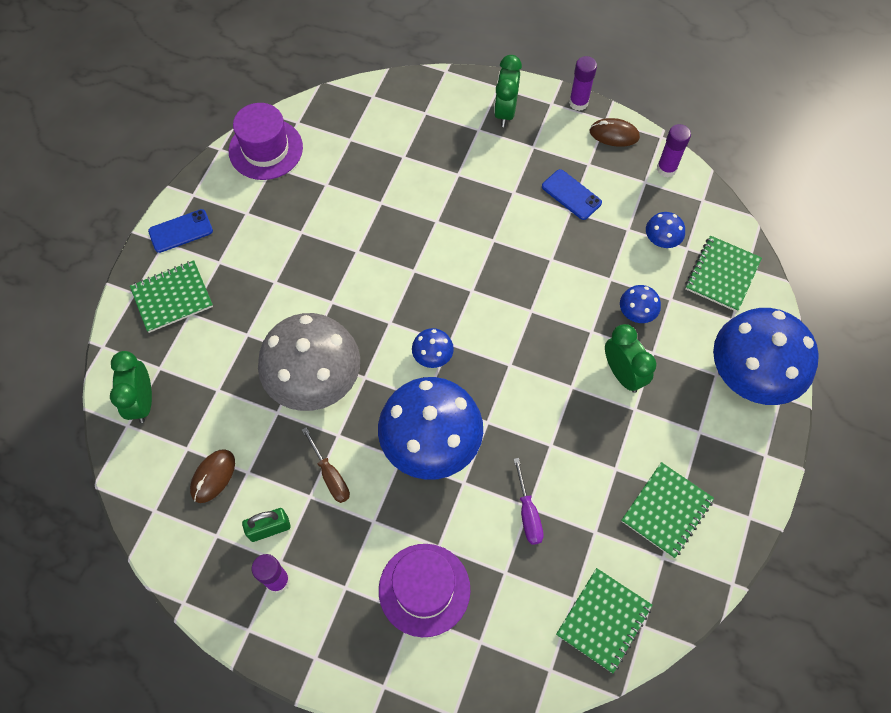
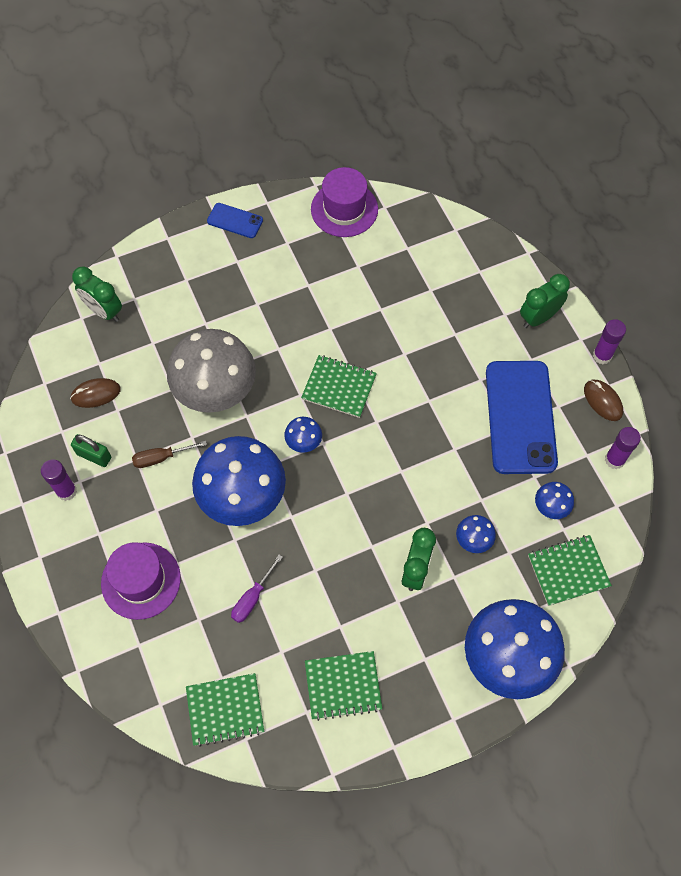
camera: 45 degrees right, 0 degrees up
green clock [110,351,152,423] -> green clock turned 90 degrees counterclockwise [72,267,122,322]
green notebook [130,260,213,333] -> green notebook moved to [301,355,377,418]
brown screwdriver [302,427,350,503] -> brown screwdriver turned 60 degrees clockwise [132,441,207,468]
blue phone [542,169,602,220] -> blue phone [486,361,558,474], size x2.14

